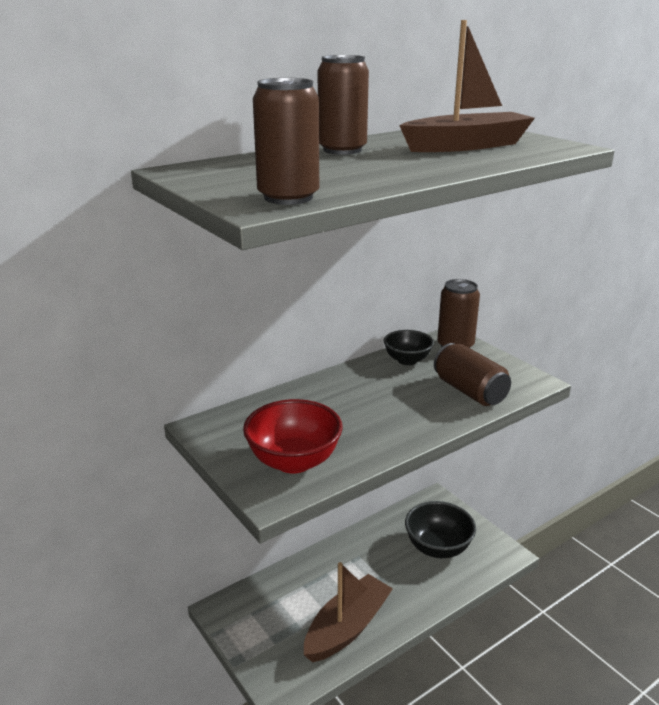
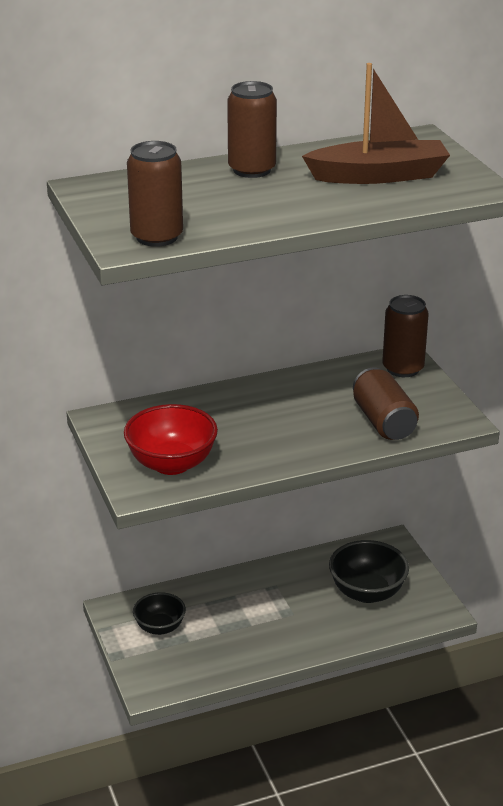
camera: 15 degrees right, 5 degrees up
brown boat [304,562,393,662] -> none
black bowl [384,330,434,365] -> black bowl moved to [133,592,186,635]

